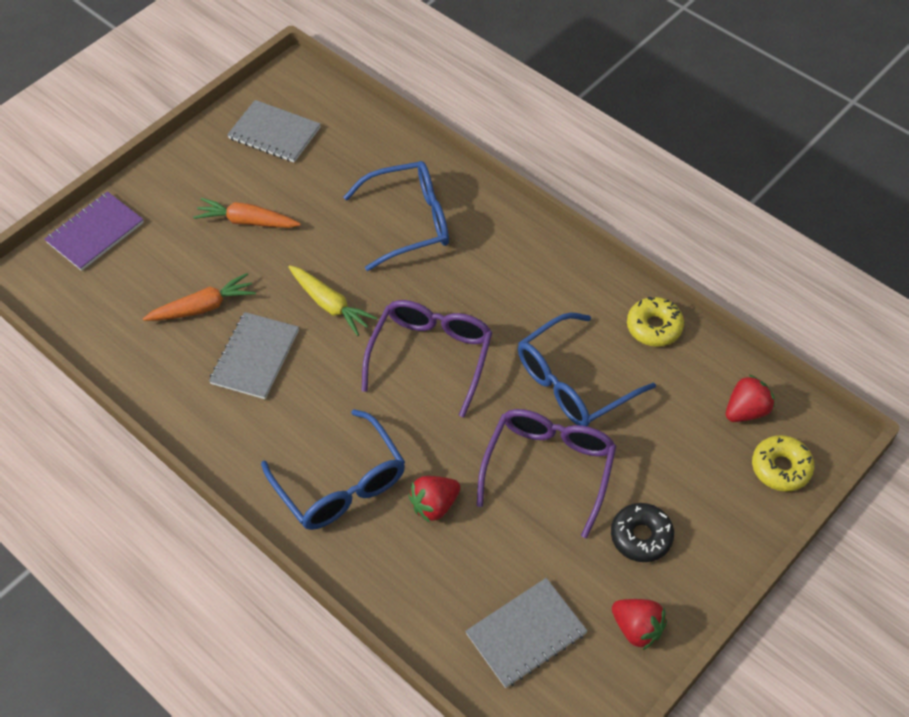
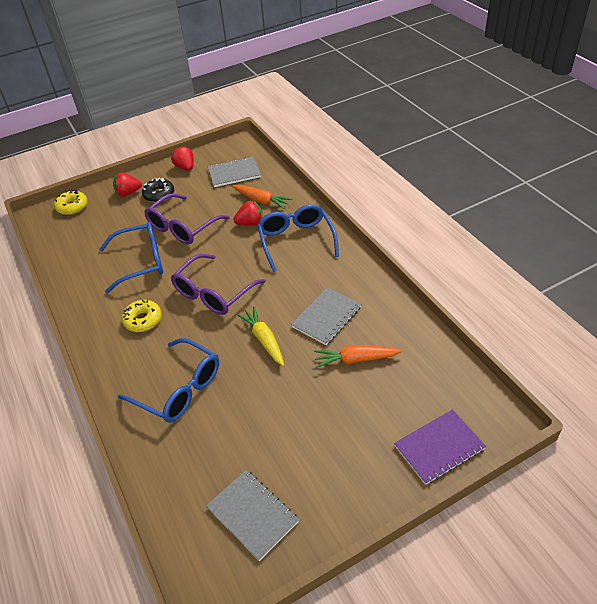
camera: 160 degrees left, 10 degrees down
orange carrot [193,198,301,228] -> orange carrot moved to [232,185,292,209]
blue glasses [344,161,449,271] -> blue glasses turned 150 degrees counterclockwise [118,338,219,423]
yellow donut [627,297,684,347] -> yellow donut moved to [122,300,162,332]
red strawberry [726,374,775,422] -> red strawberry moved to [113,173,142,197]

